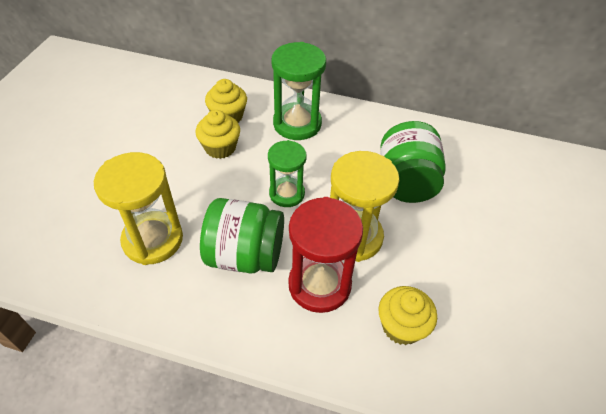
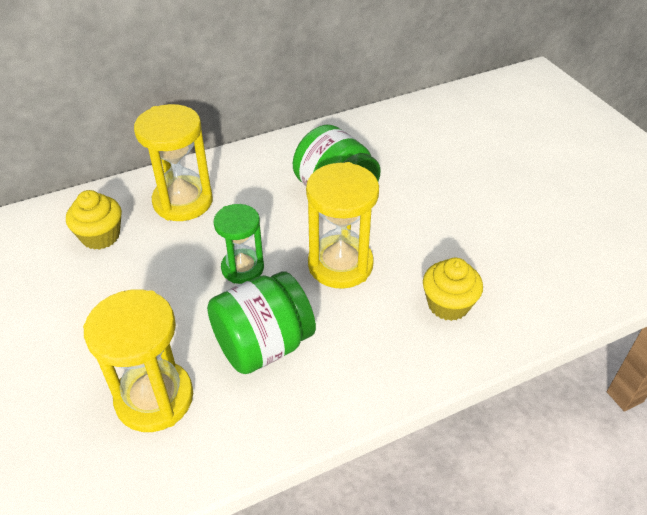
camera: 40 degrees left, 5 degrees down
yellow cupcake [196,110,240,159] -> none
green hourglass [272,42,326,140] -> yellow hourglass [134,104,213,221]
red hourglass [288,197,363,313] -> none

